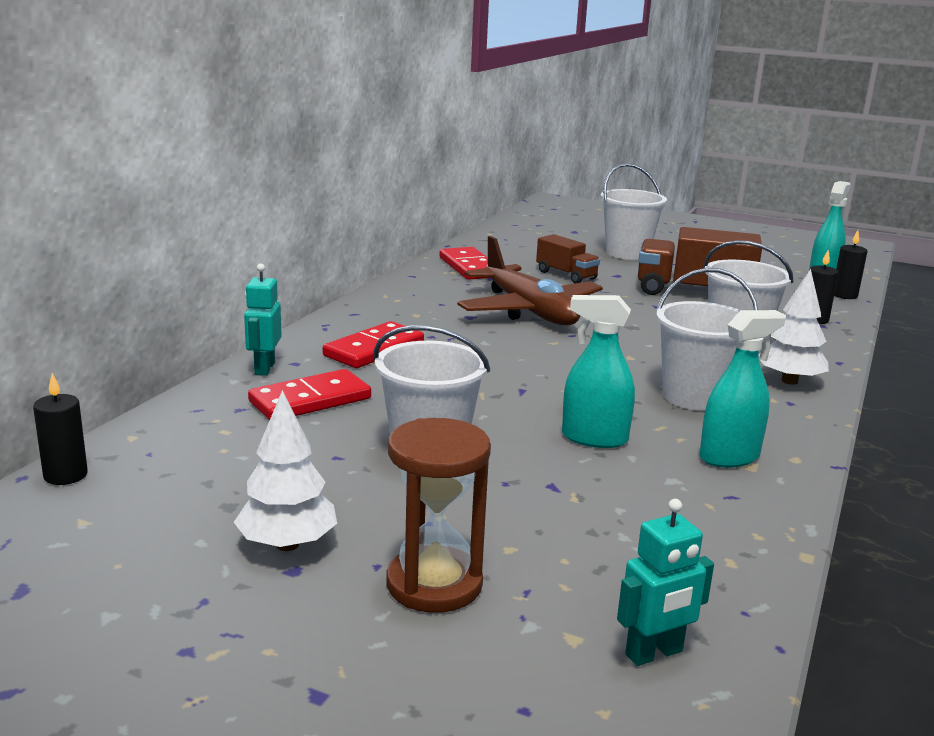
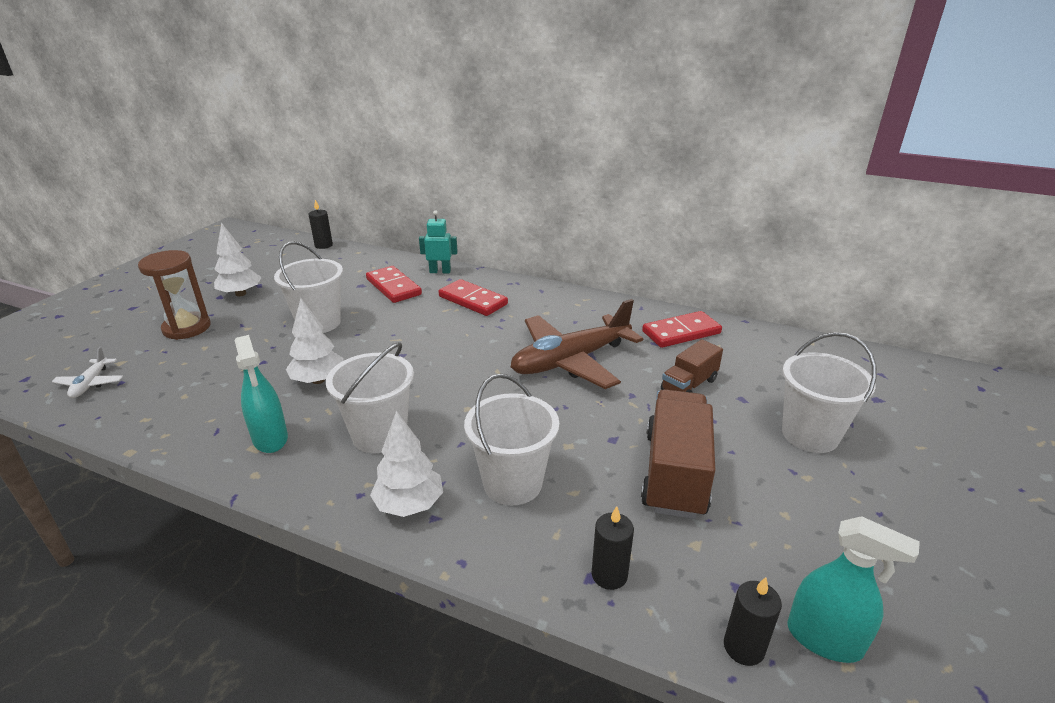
camera: 90 degrees right, 10 degrees up
turquoise spray bottle [562,295,635,448] -> white tree [286,298,344,384]
turquoise robot [617,499,714,666] -> white plane [52,347,123,398]

